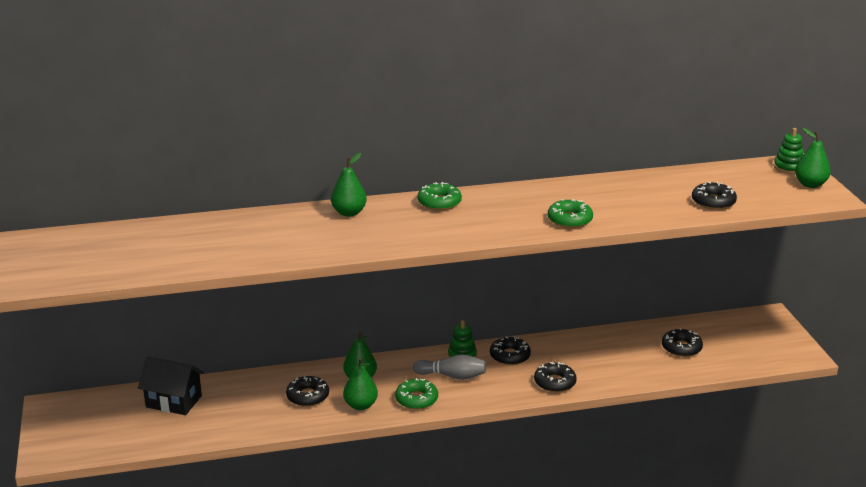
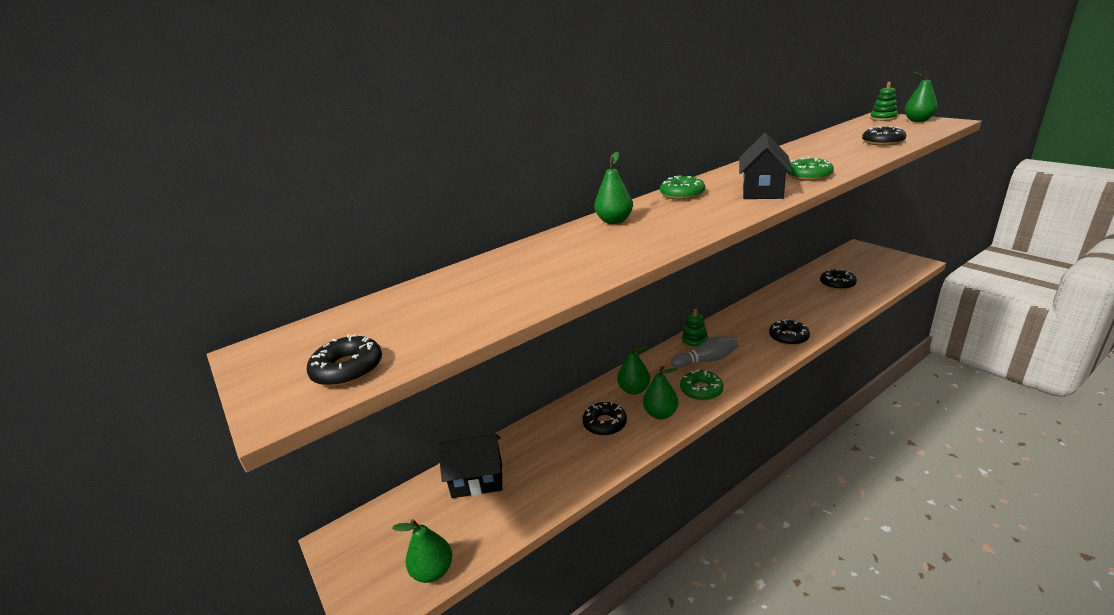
camera: 20 degrees left, 0 degrees up
black donut [490,336,531,365] -> black donut moved to [307,334,382,387]
none -> green pear [392,519,452,583]
none -> black house [739,133,792,199]

